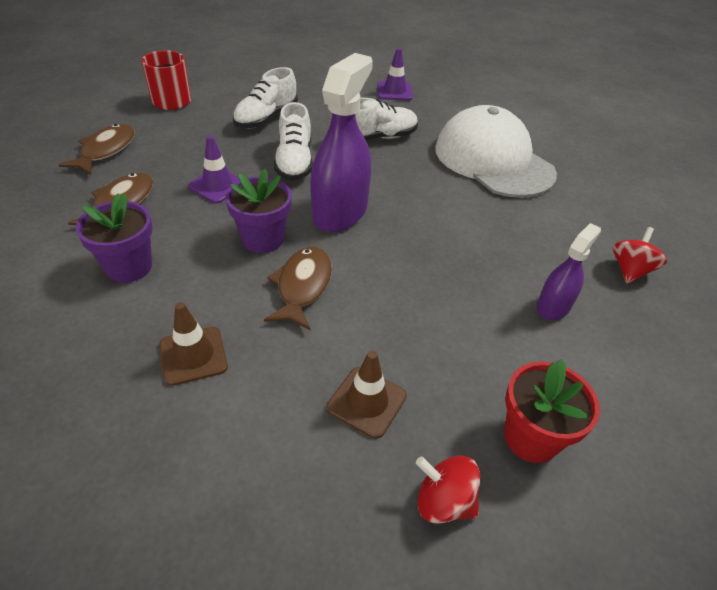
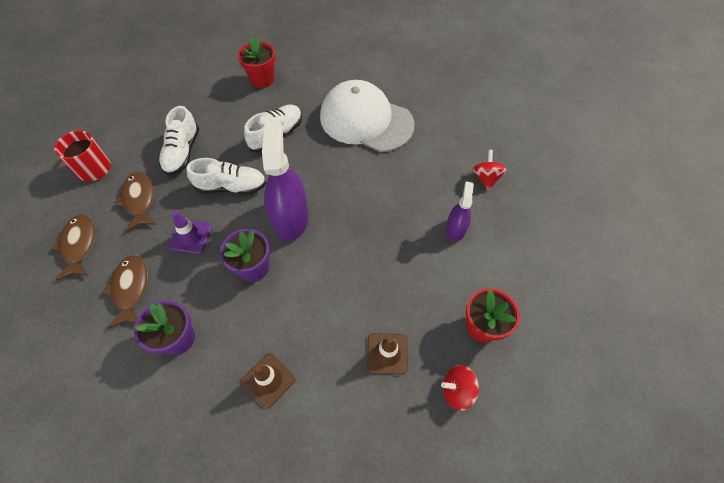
camera: 25 degrees left, 15 degrees up
brown fish [264,247,332,330] -> brown fish moved to [115,172,156,232]
white shoe [274,102,313,181] -> white shoe turned 60 degrees counterclockwise [187,158,266,195]
purple traffic cone [377,48,413,101] -> red flower pot [238,37,276,88]

